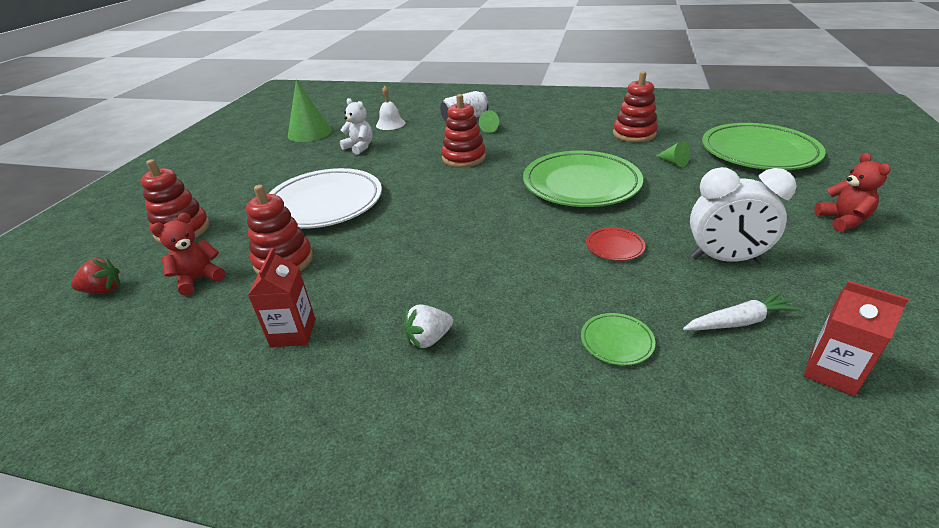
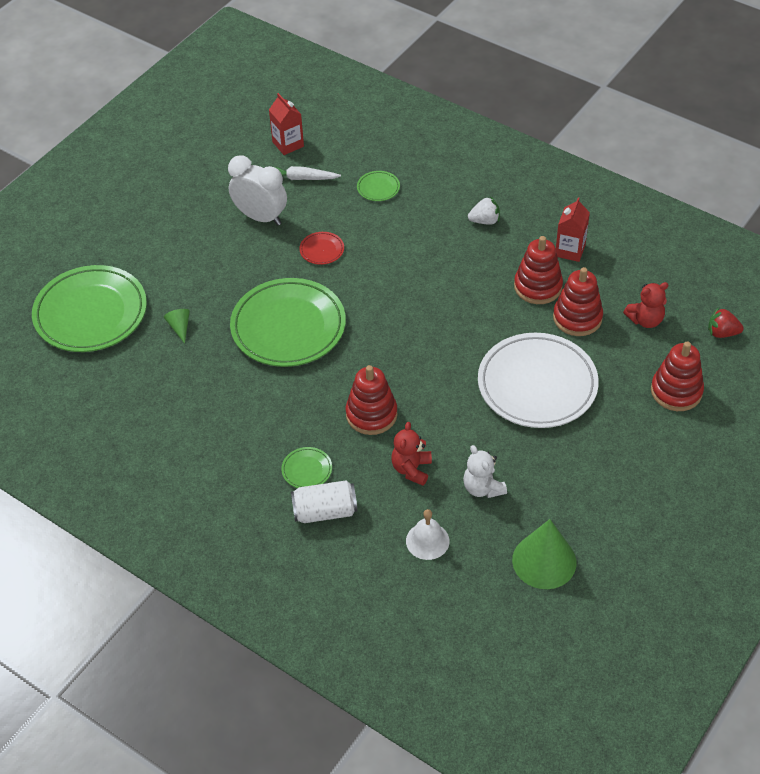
camera: 160 degrees left, 15 degrees up
green cone [479,110,499,133] -> green plate [281,447,332,488]
red stacking toy [613,71,658,142] -> red stacking toy moved to [514,236,563,304]
red teddy bear [814,153,891,231] -> red teddy bear moved to [391,422,432,486]

